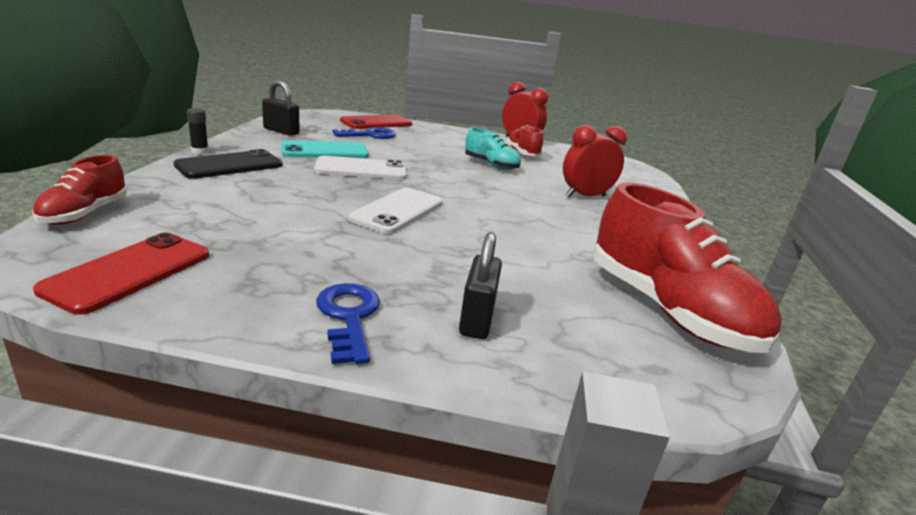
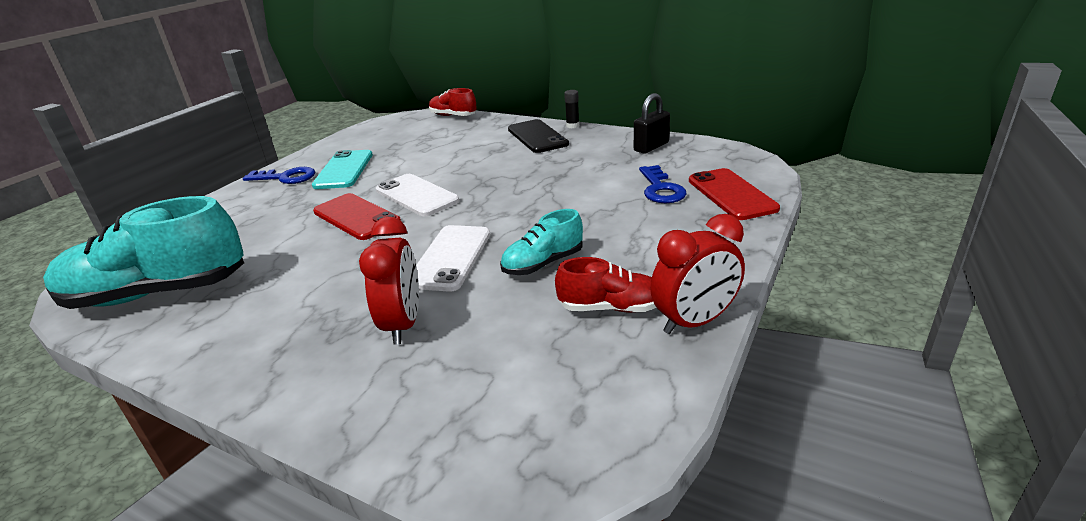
camera: 115 degrees right, 5 degrees up
red phone [33,233,209,315] -> red phone moved to [313,193,401,240]
turquoise phone [281,140,369,158] -> turquoise phone moved to [312,150,373,189]
white phone [314,156,407,180] -> white phone moved to [416,225,490,292]
black padlock [459,232,502,339] -> none
red shoe [593,183,782,353] -> turquoise shoe [43,196,244,309]

